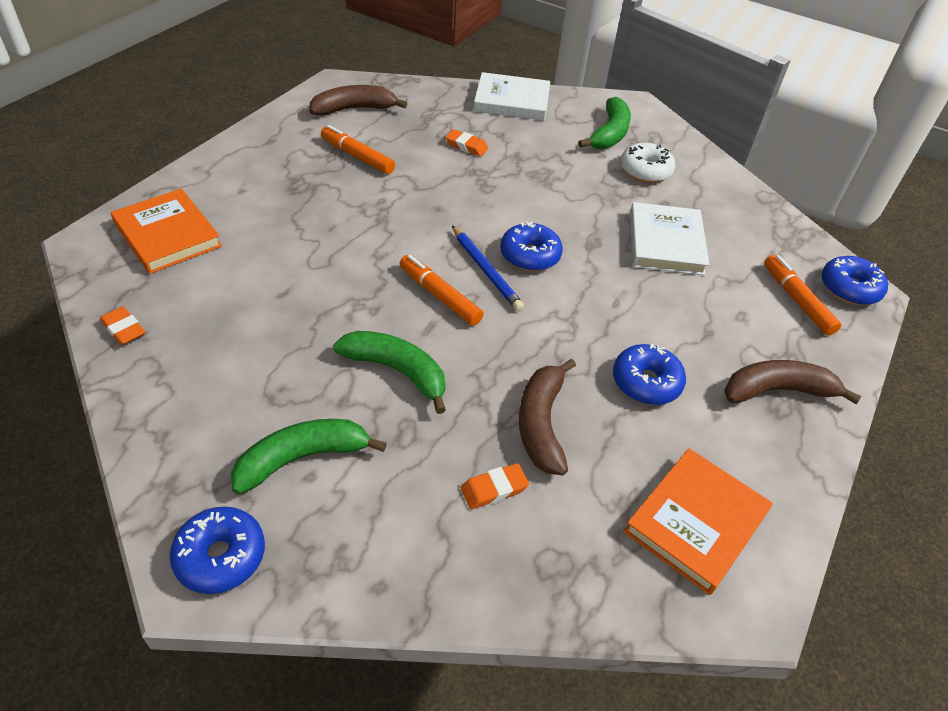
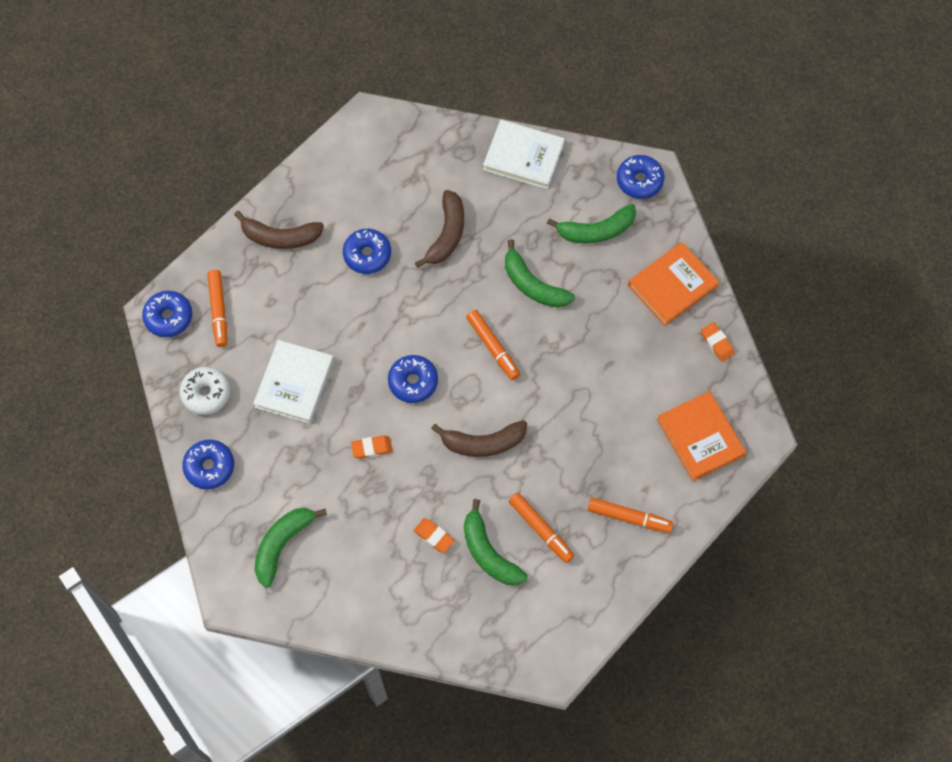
camera: 165 degrees left, 20 degrees up
brown banana [309,85,408,116] -> brown banana moved to [431,420,527,457]
blue pencil [452,226,524,311] -> none
orange eraser [461,463,529,509] -> orange eraser moved to [351,435,393,459]
white book [474,72,550,121] -> white book moved to [483,120,565,189]
white donut [621,143,676,183] -> white donut moved to [179,367,230,415]
orange book [624,448,772,595] -> orange book moved to [628,242,719,326]
none -> blue donut [182,440,234,490]
none -> green banana [464,499,528,585]
none -> orange marker [588,498,673,533]

